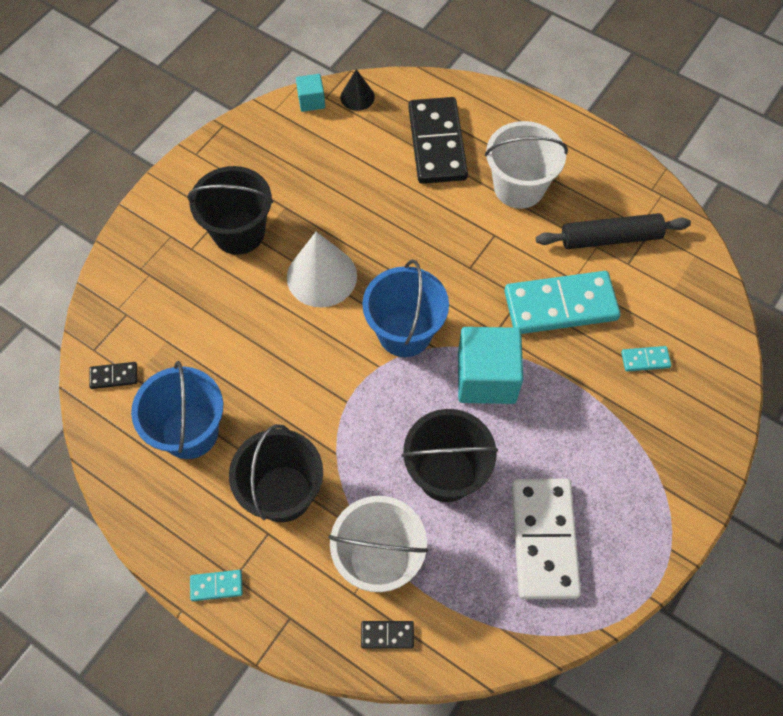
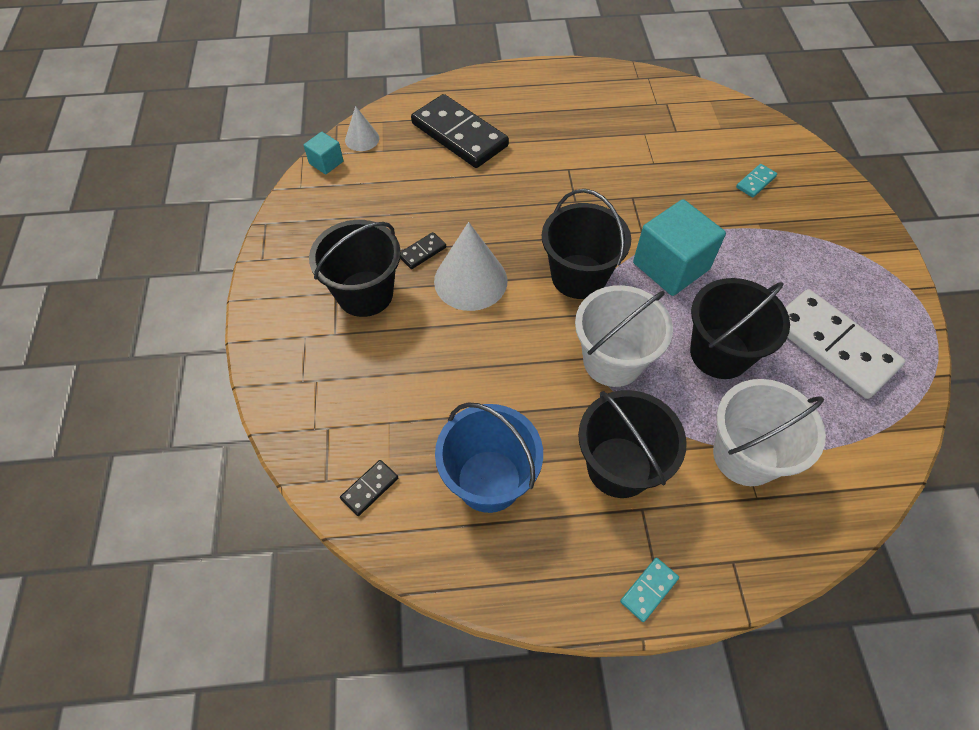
camera: 40 degrees left, 5 degrees down
black cone [340,69,375,111] -> white cone [345,106,379,151]
black domino [361,621,414,649] -> black domino moved to [400,232,446,269]
blue bucket [362,259,449,357] -> black bucket [542,189,631,299]
white bucket [485,121,568,209] -> white bucket moved to [575,285,673,387]
turquoise domino [504,271,621,334] -> none
black rolling pin [536,213,691,249] -> none

